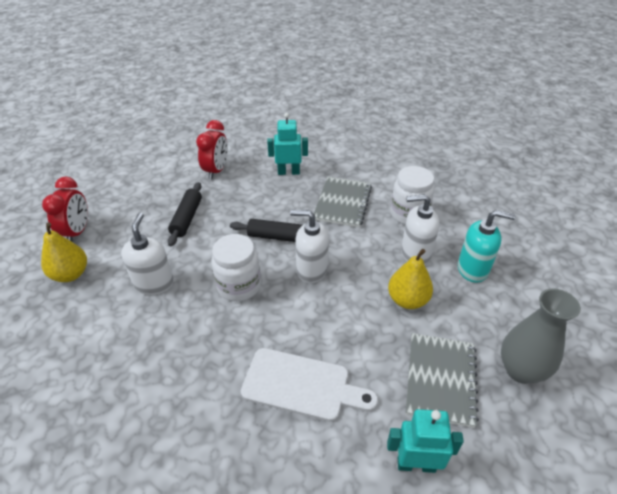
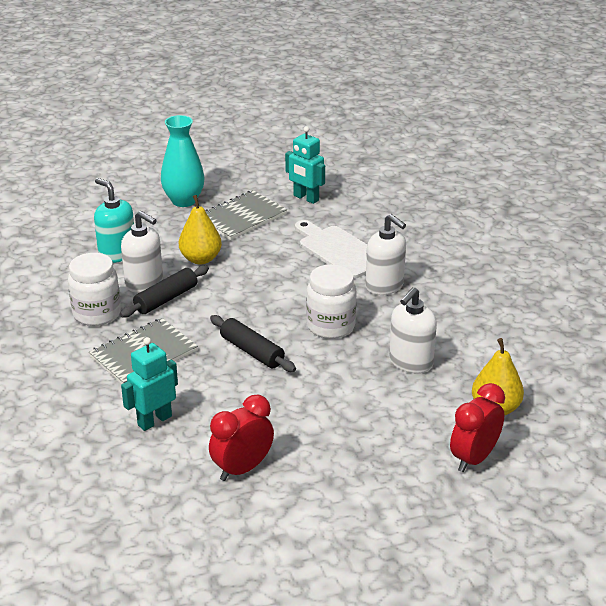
camera: 145 degrees left, 10 degrees down
black rolling pin [168,182,202,246] -> black rolling pin moved to [120,265,209,317]
turquoise robot [267,113,308,175] -> turquoise robot turned 105 degrees clockwise [121,337,178,431]
white soap dispenser [290,210,329,283] -> white soap dispenser moved to [365,214,406,295]
grey vase [501,288,581,384] -> turquoise vase [161,115,205,207]

